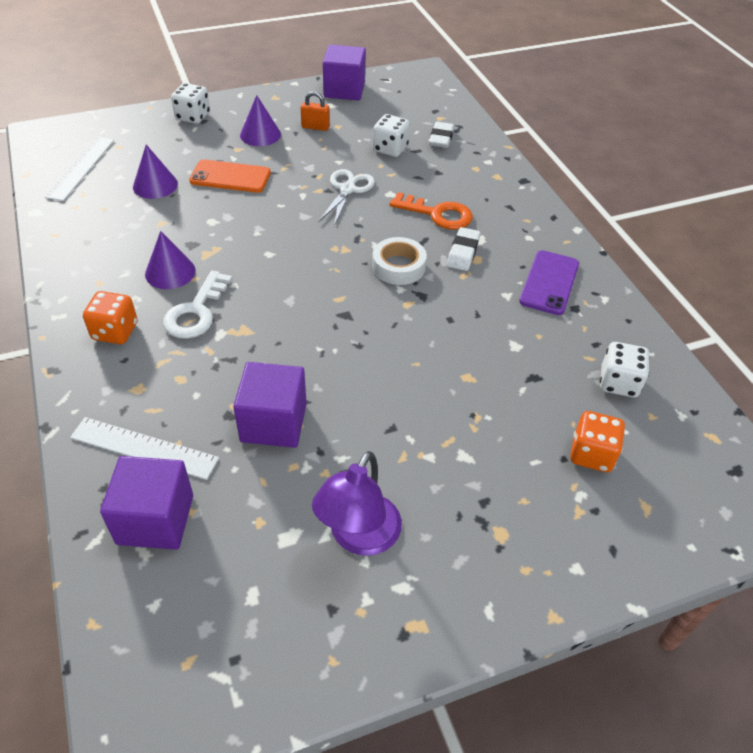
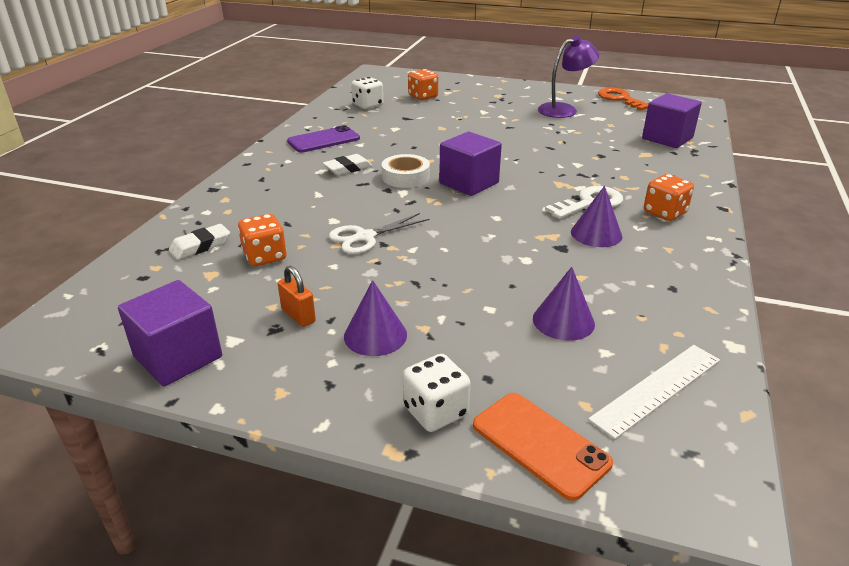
camera: 140 degrees left, 15 degrees down
white ruler [70,417,219,480] -> none
orange phone [189,160,271,193] -> orange phone moved to [473,393,613,501]
purple cube [233,362,307,448] -> purple cube moved to [439,132,502,196]
white dice [373,114,410,157] -> orange dice [238,214,287,266]
orange key [390,192,473,230] -> orange key moved to [598,88,649,111]

